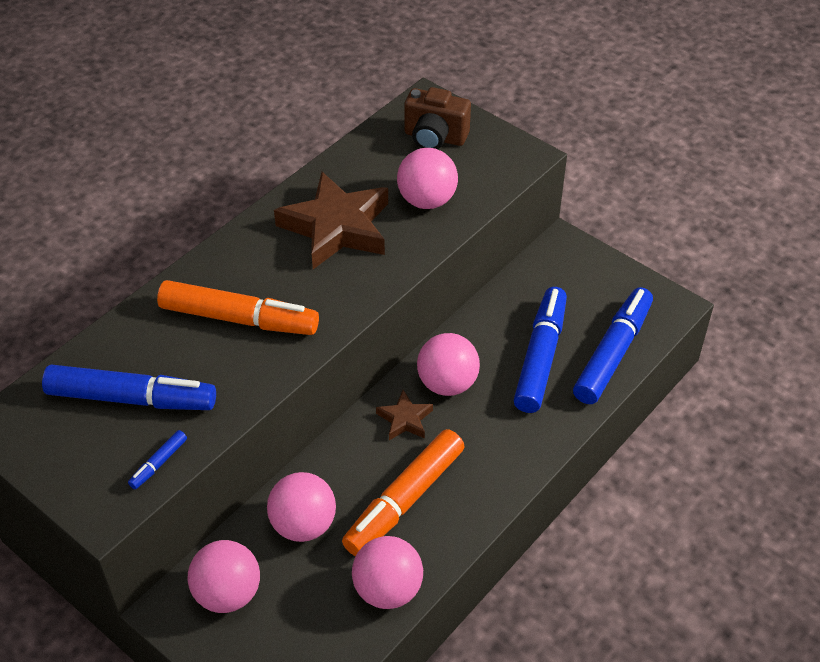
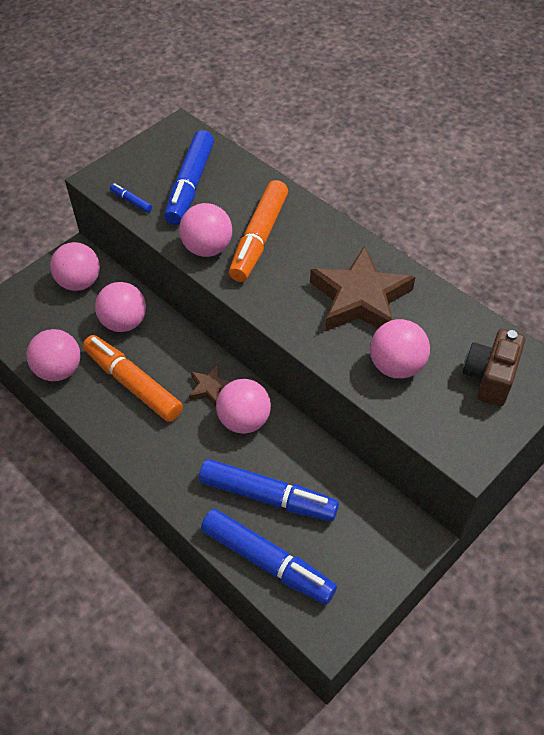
camera: 95 degrees right, 5 degrees up
none -> pink ball [179,203,232,257]

